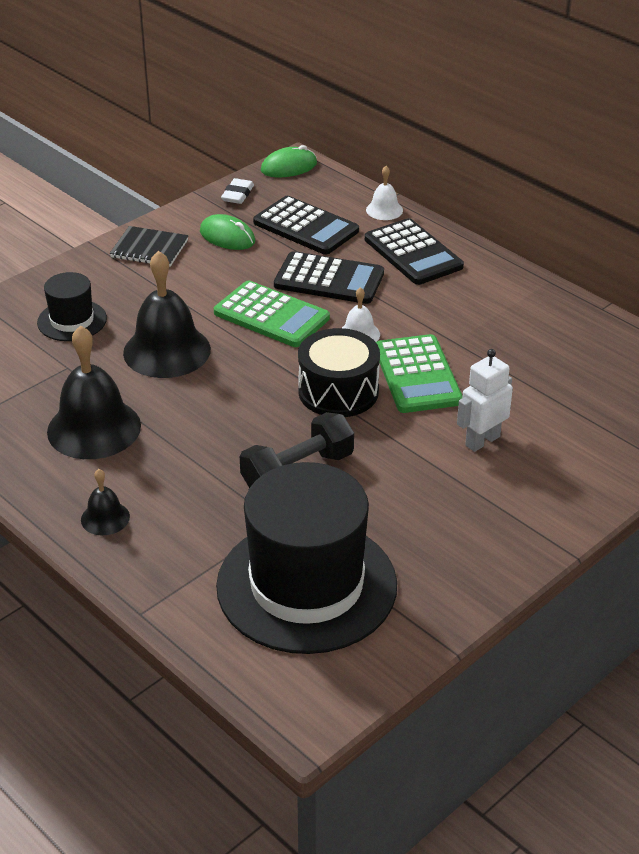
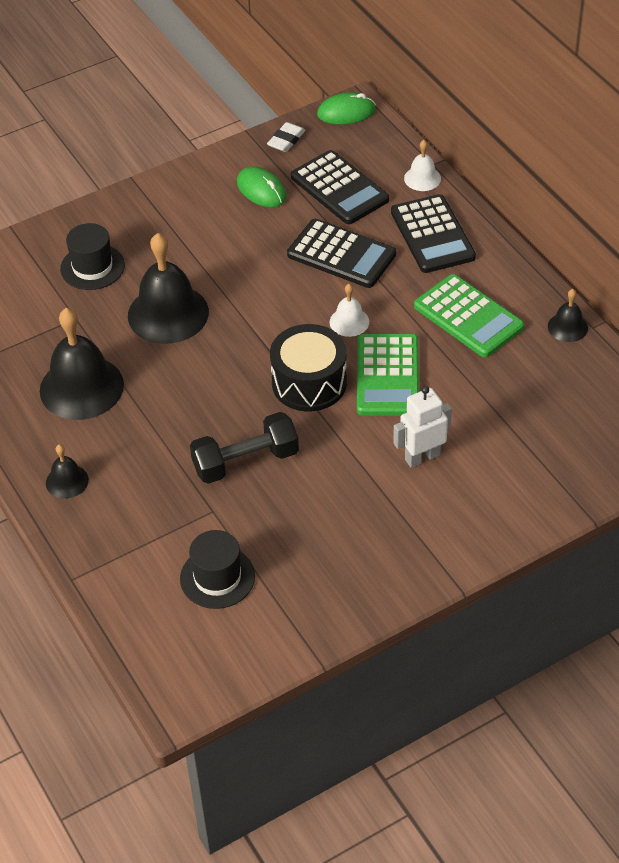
camera: 15 degrees right, 10 degrees up
black notebook [110,226,188,267] -> none
green calculator [214,281,330,347] -> green calculator moved to [414,274,524,357]
black hat [216,462,397,654] -> black hat [180,530,255,609], size x0.48
none -> black bell [548,289,588,342]

